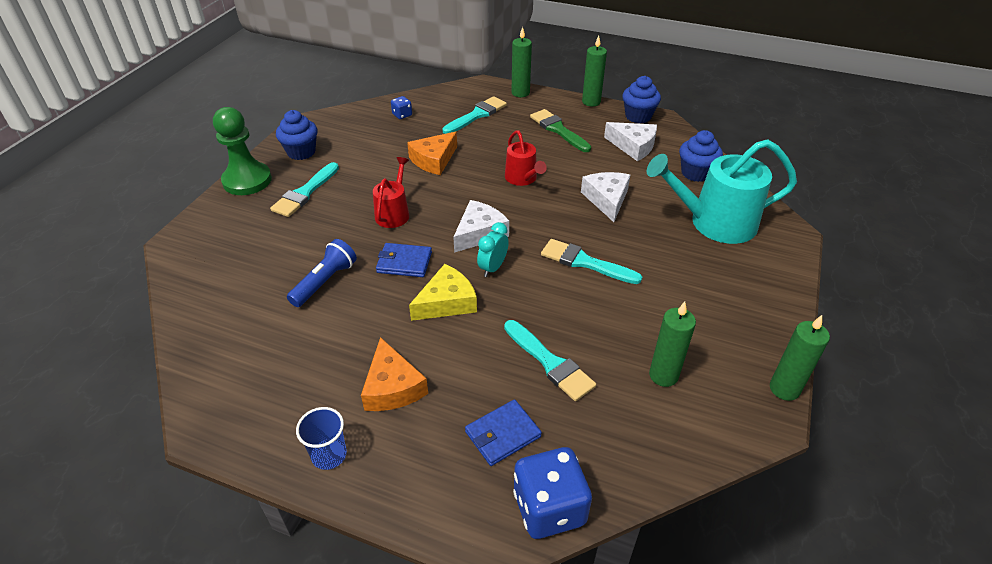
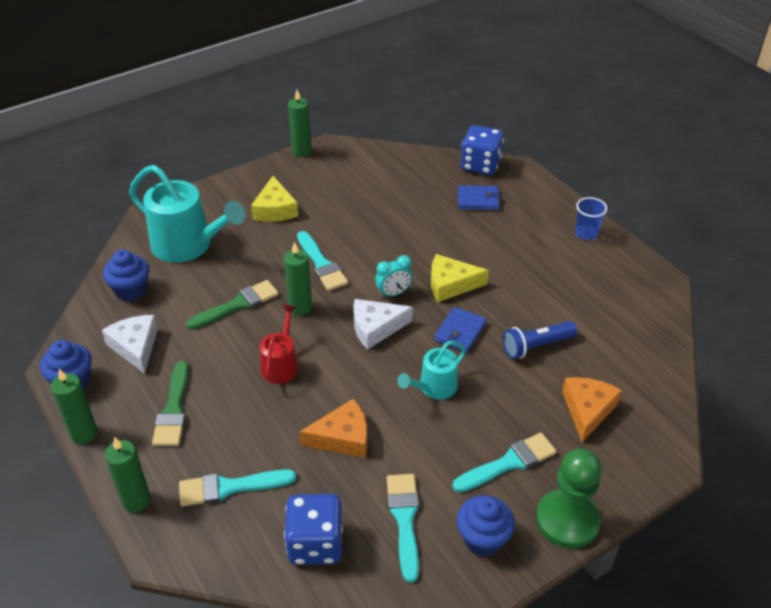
camera: 145 degrees left, 0 degrees up
orange cheese [361,337,428,411] -> orange cheese moved to [562,377,622,442]
red watering can [373,157,409,228] -> turquoise watering can [397,341,466,400]
blue wallet [376,243,432,277] -> blue wallet turned 75 degrees clockwise [434,307,486,353]
blue dice [391,96,412,119] -> blue dice [284,494,343,565], size x2.13
turquoise brush [504,320,596,401] -> turquoise brush moved to [386,474,419,583]
white cheese [581,172,630,222] -> green brush [186,280,279,329]
green candle [649,302,696,387] -> green candle moved to [284,242,312,315]
none -> yellow cheese [251,176,298,222]

